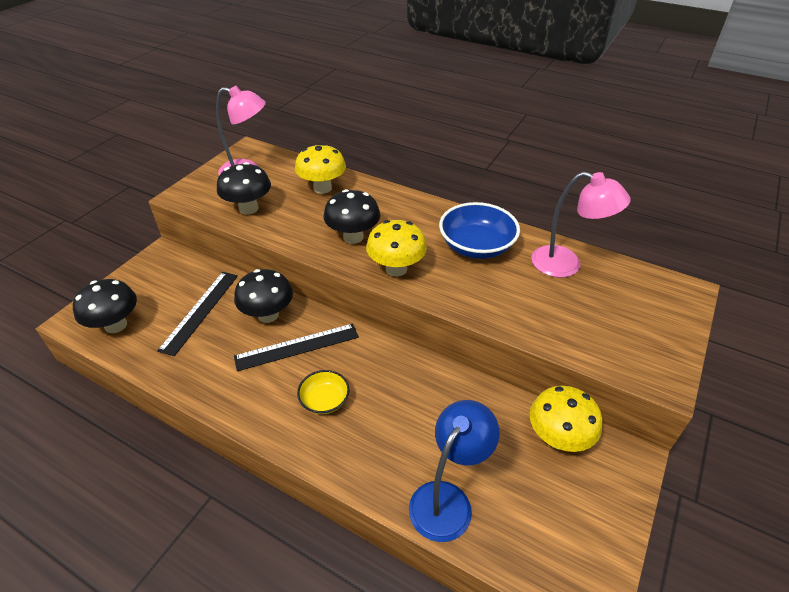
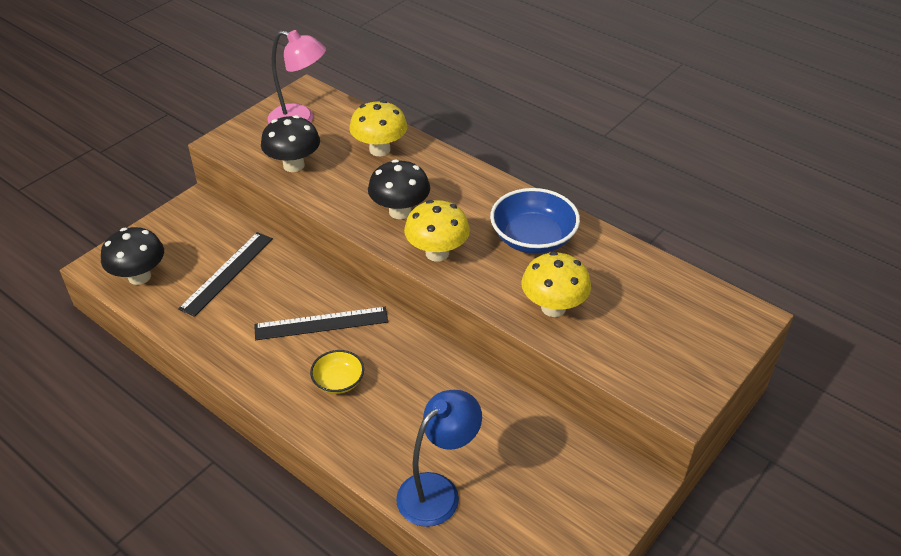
camera: 10 degrees right, 0 degrees up
black mushroom [234,269,293,323] -> none
yellow mushroom [530,386,602,452] -> yellow mushroom moved to [522,252,591,317]
pink lamp [531,172,631,278] -> none

